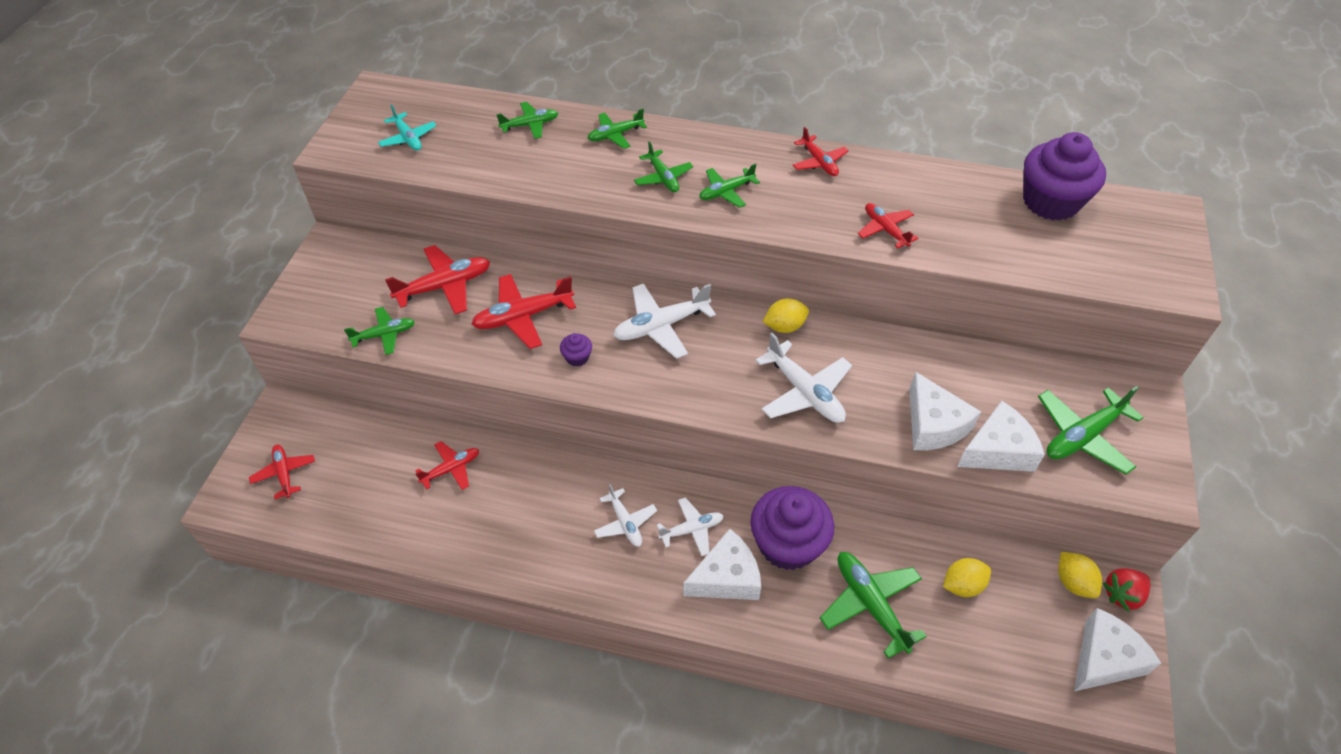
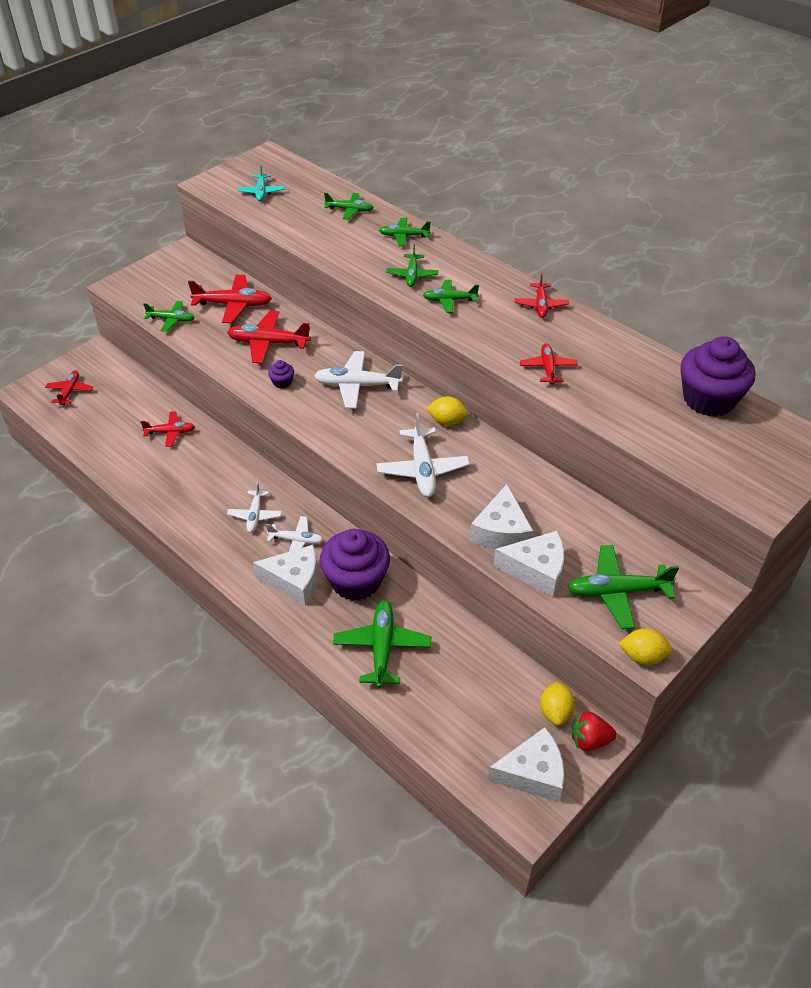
camera: 30 degrees right, 5 degrees down
yellow lemon [943,558,991,597] -> yellow lemon moved to [619,628,672,665]

